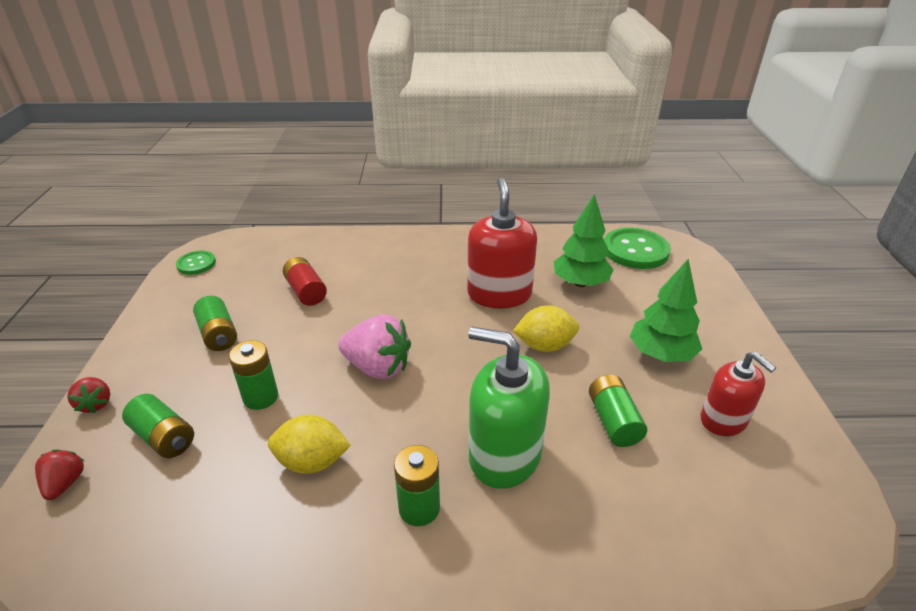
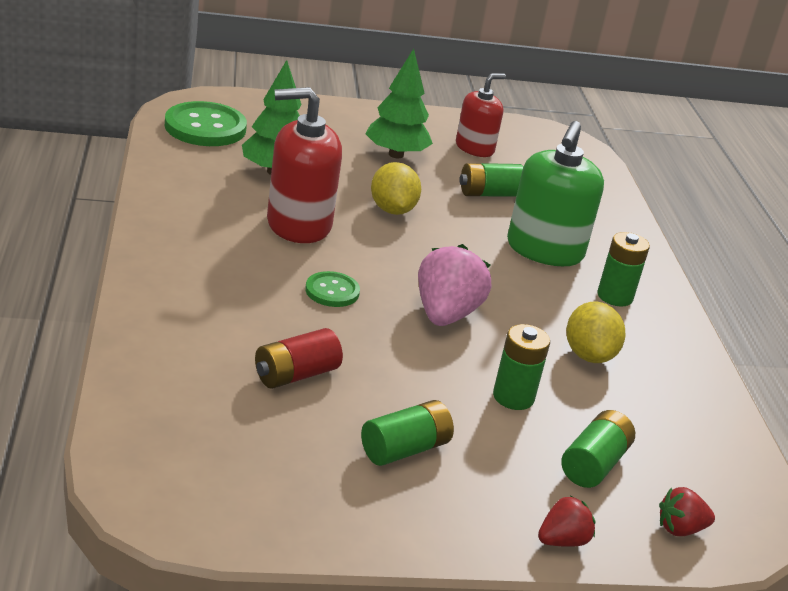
camera: 100 degrees left, 5 degrees down
green button [176,251,216,275] -> green button moved to [305,271,360,307]

